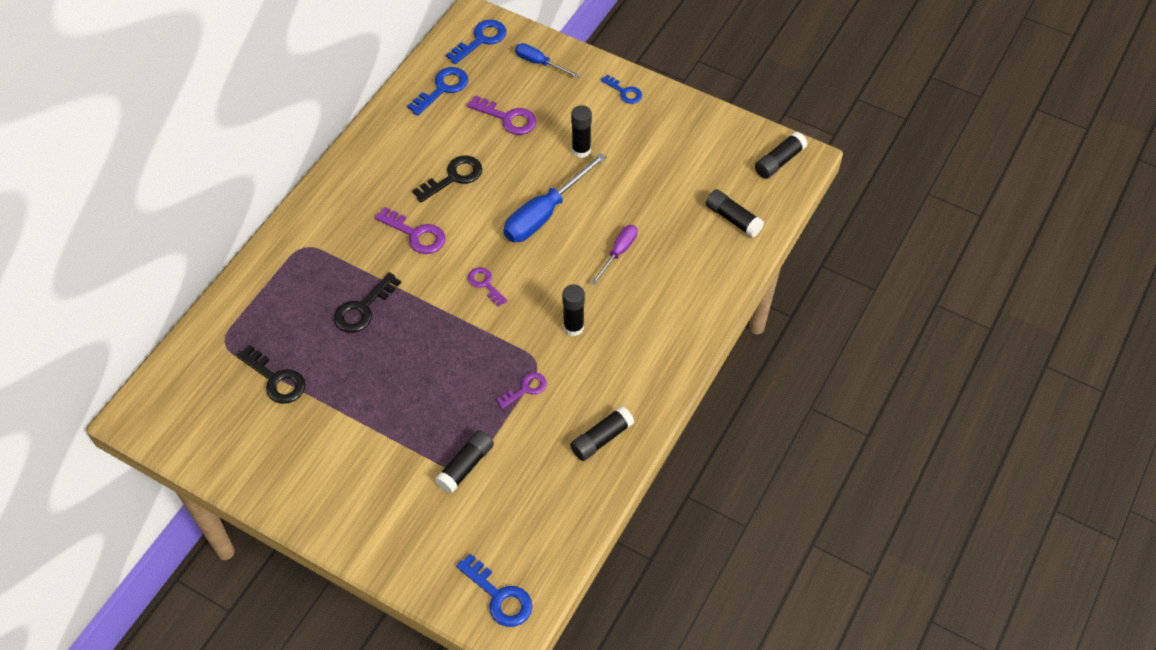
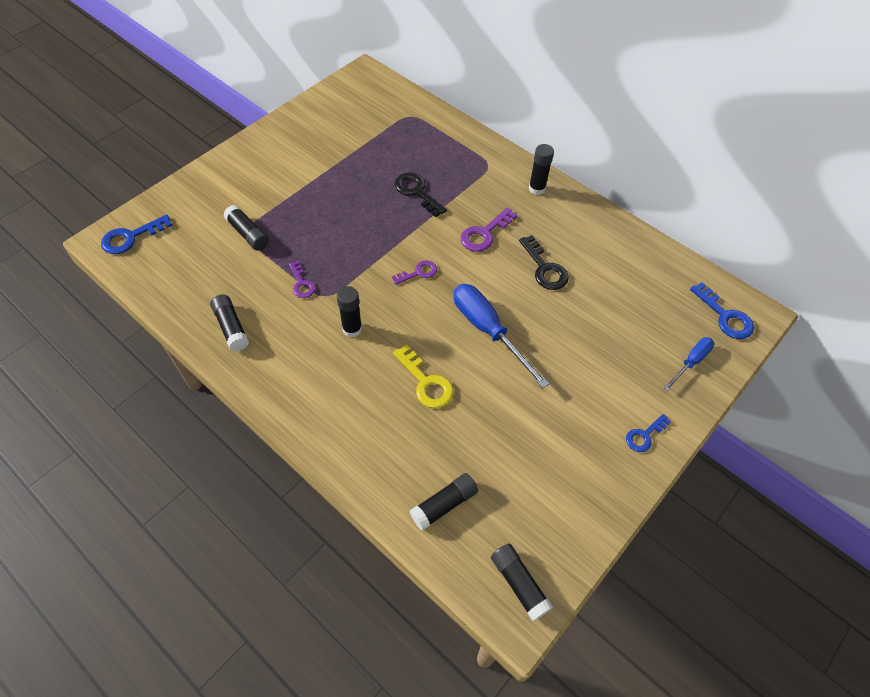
camera: 100 degrees right, 0 degrees up
black key [237,345,305,404] -> none
blue key [407,67,468,116] -> none
purple key [467,95,536,135] -> none
black glue stick [571,105,592,158] -> black glue stick moved to [529,144,554,195]
purple screwdriver [591,225,638,285] -> yellow key [393,345,454,408]

